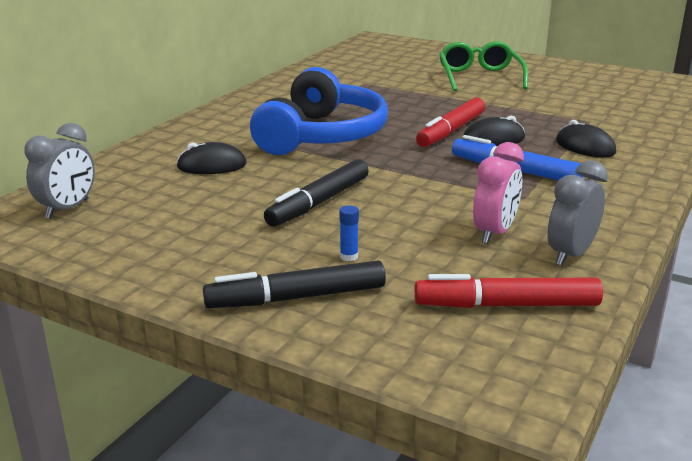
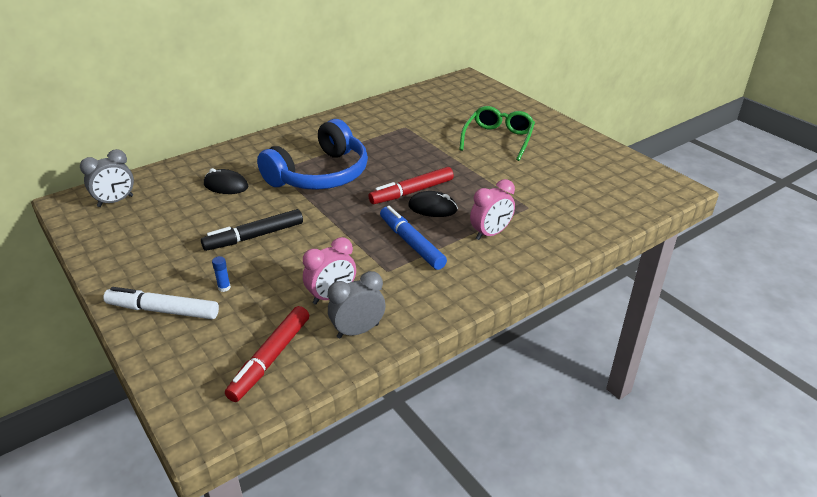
camera: 25 degrees right, 10 degrees up
black marker [203,260,386,308] -> white marker [103,287,219,319]
red marker [414,274,603,308] -> red marker turned 90 degrees counterclockwise [225,306,309,402]
black mouse [556,120,616,158] -> pink clock [470,179,515,240]

